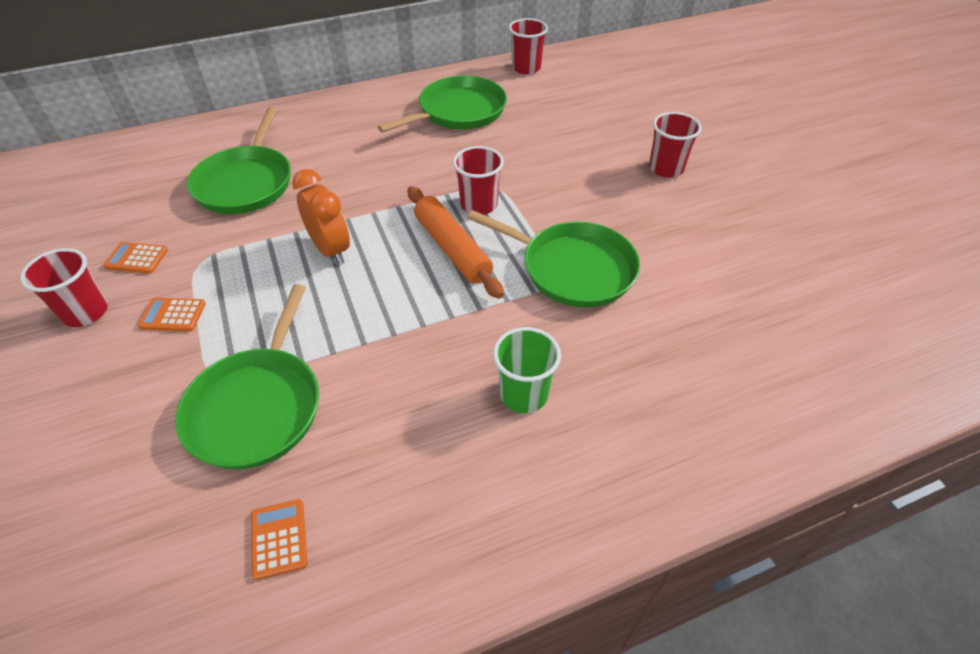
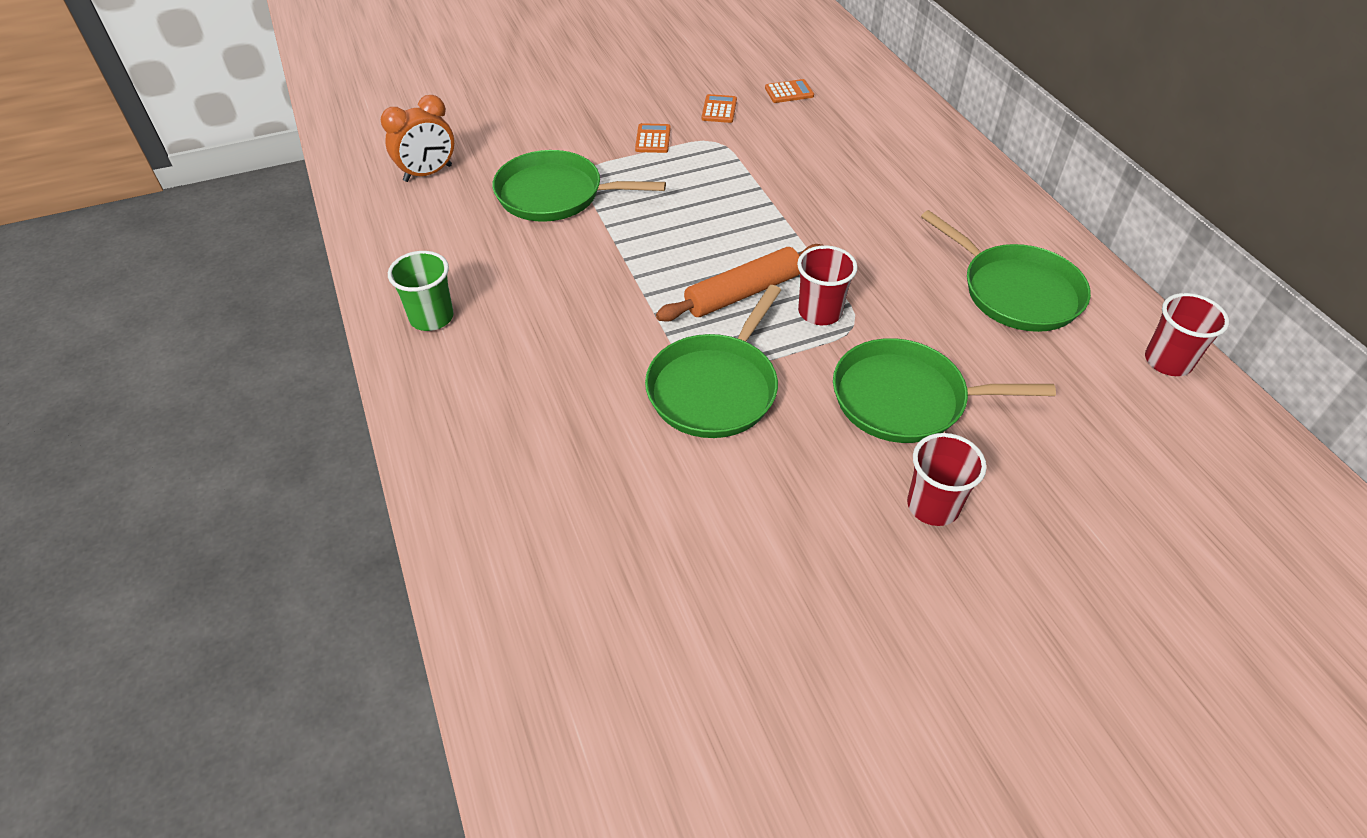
camera: 90 degrees right, 0 degrees up
red cup [20,248,108,327] -> none
green pan [187,107,291,214] -> green pan moved to [833,338,1056,443]
orange calculator [251,499,308,580] -> orange calculator moved to [765,79,814,103]
orange clock [292,169,350,265] -> orange clock moved to [381,95,454,182]
green cup [493,327,561,413] -> green cup moved to [388,251,454,331]

